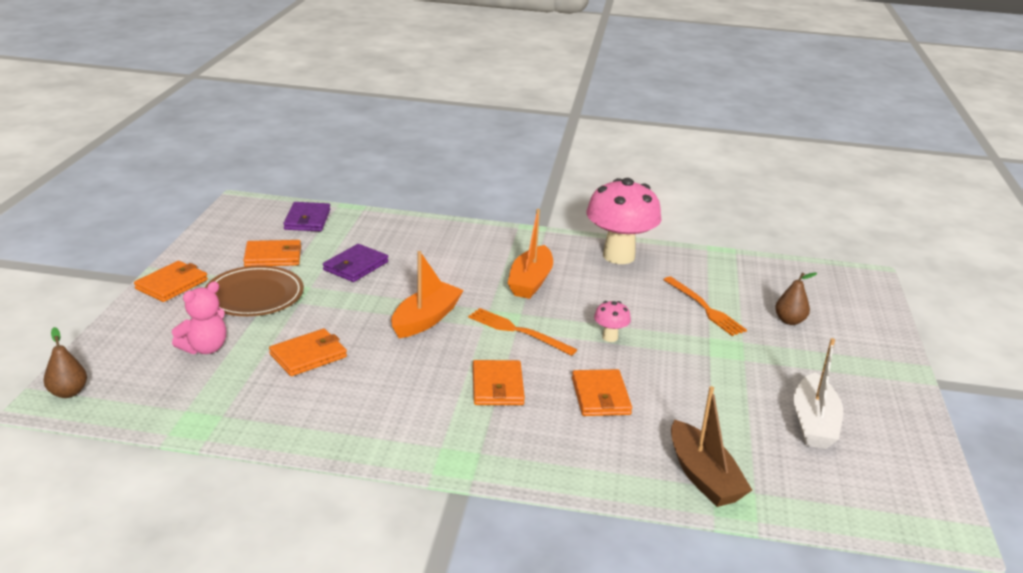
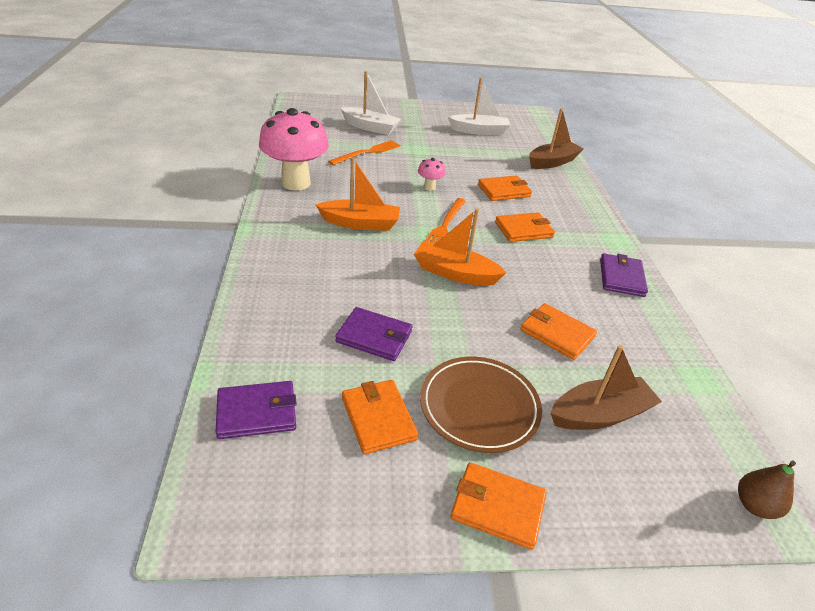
camera: 105 degrees left, 10 degrees up
pink teddy bear [172,281,226,354] -> brown boat [550,345,662,430]
brown pear [775,272,817,325] -> white boat [341,71,401,135]
none -> purple wallet [600,253,648,297]

